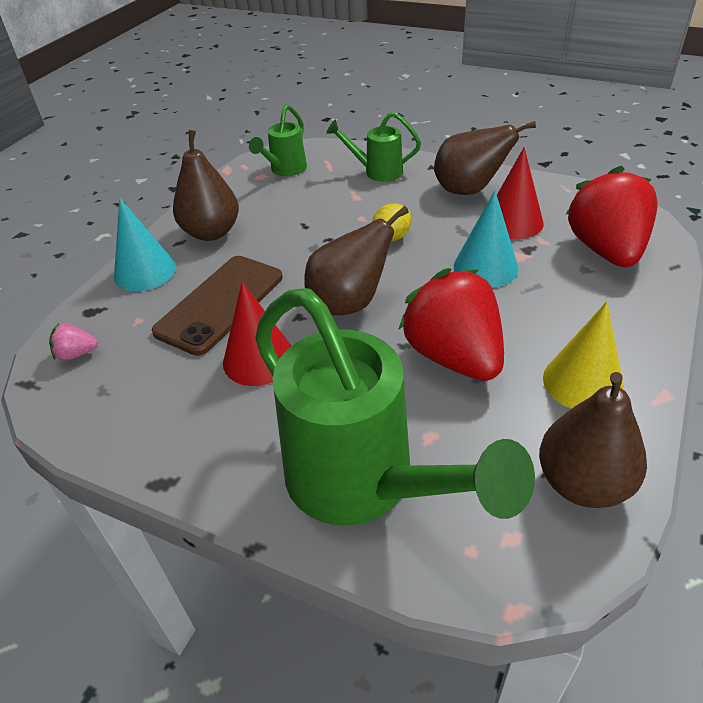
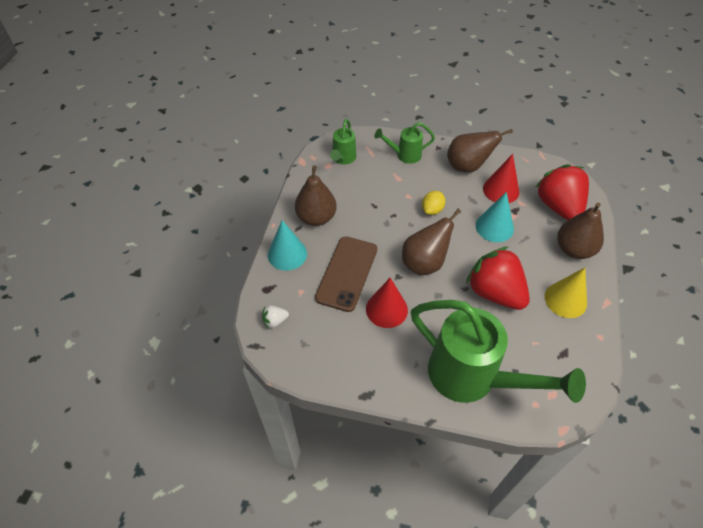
camera: 15 degrees left, 10 degrees up
pink strawberry [49,323,98,361] -> white strawberry [262,305,289,329]
brown pear [539,372,647,508] -> brown pear moved to [557,203,604,259]

